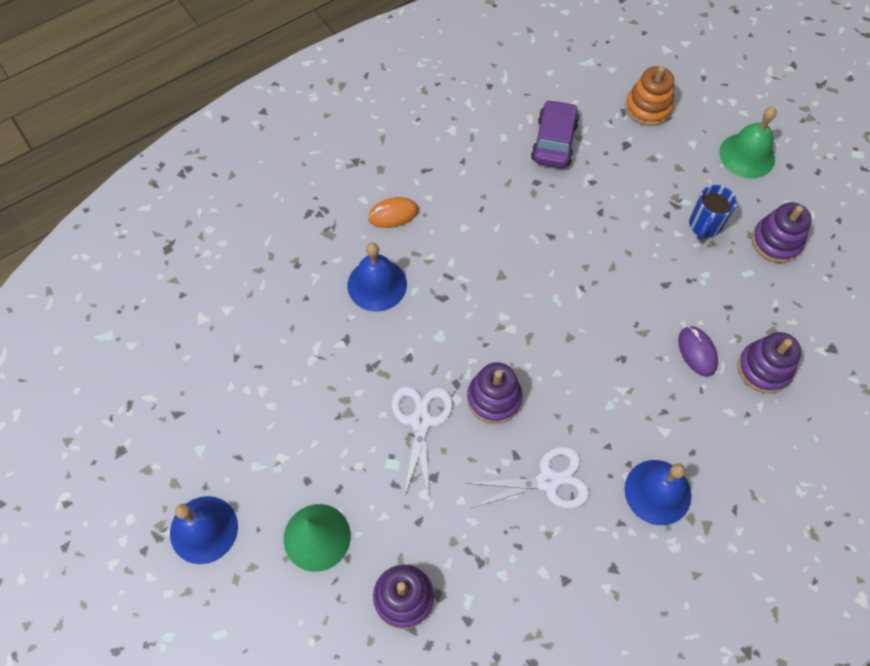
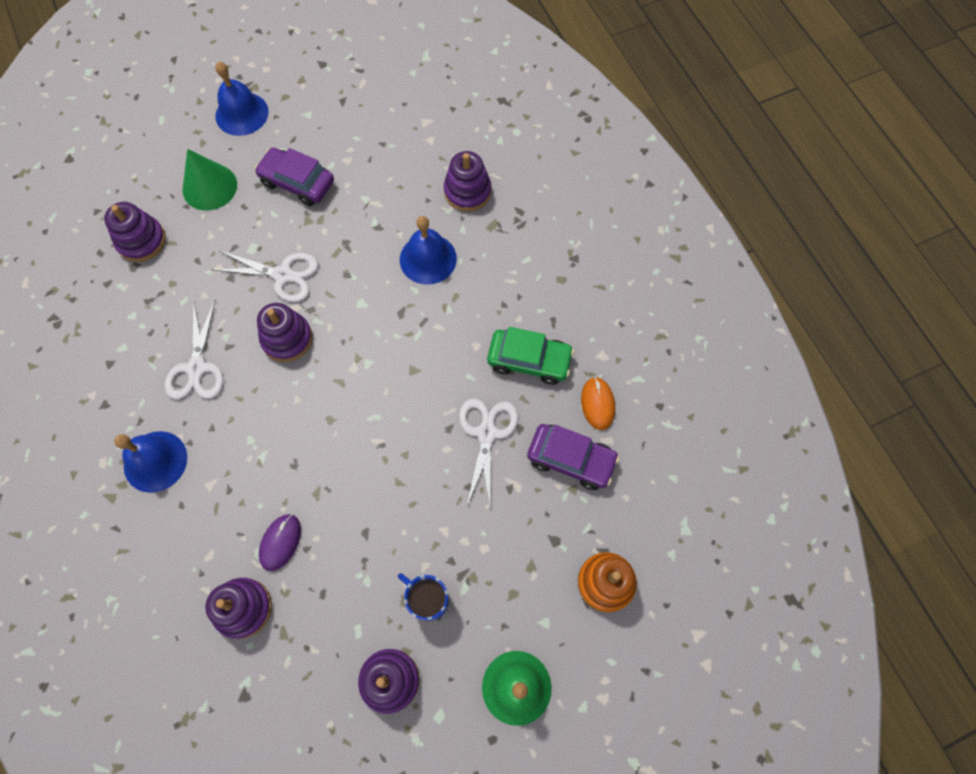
camera: 100 degrees right, 5 degrees up
orange mouse [368,197,418,228] -> orange mouse moved to [581,377,615,430]
purple mouse [678,326,718,377] -> purple mouse turned 60 degrees counterclockwise [259,514,301,571]
none -> purple car [255,148,334,206]
none -> purple stacking toy [444,151,491,212]
none -> white scissors [459,398,518,510]
none -> green car [487,327,574,385]

